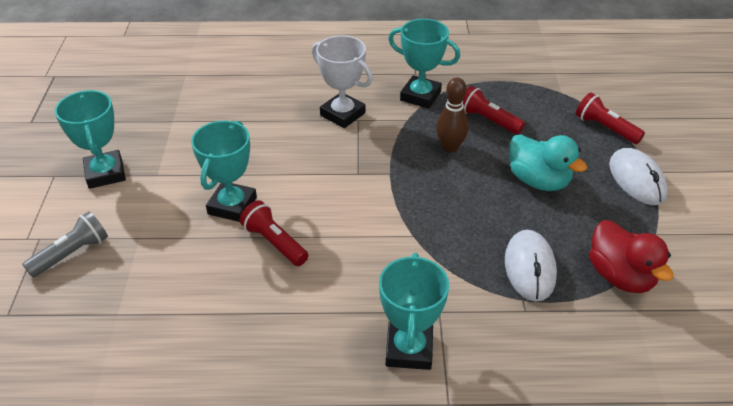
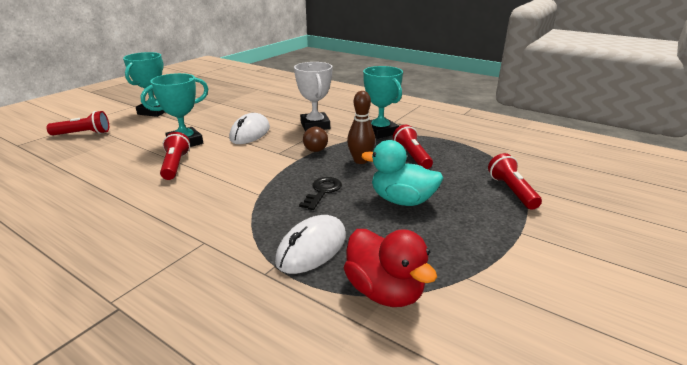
camera: 35 degrees right, 15 degrees down
grey flashlight [22,211,108,278] -> red flashlight [46,111,109,136]
turquoise trophy [379,253,449,370] -> none
turquoise duck [509,134,587,191] -> turquoise duck turned 120 degrees clockwise [361,140,443,206]
red duck [589,220,674,293] -> red duck turned 45 degrees counterclockwise [344,229,437,307]
white mouse [609,148,668,205] -> white mouse moved to [229,113,270,144]
none -> black key [299,177,342,210]
none -> brown light bulb [303,127,328,152]

